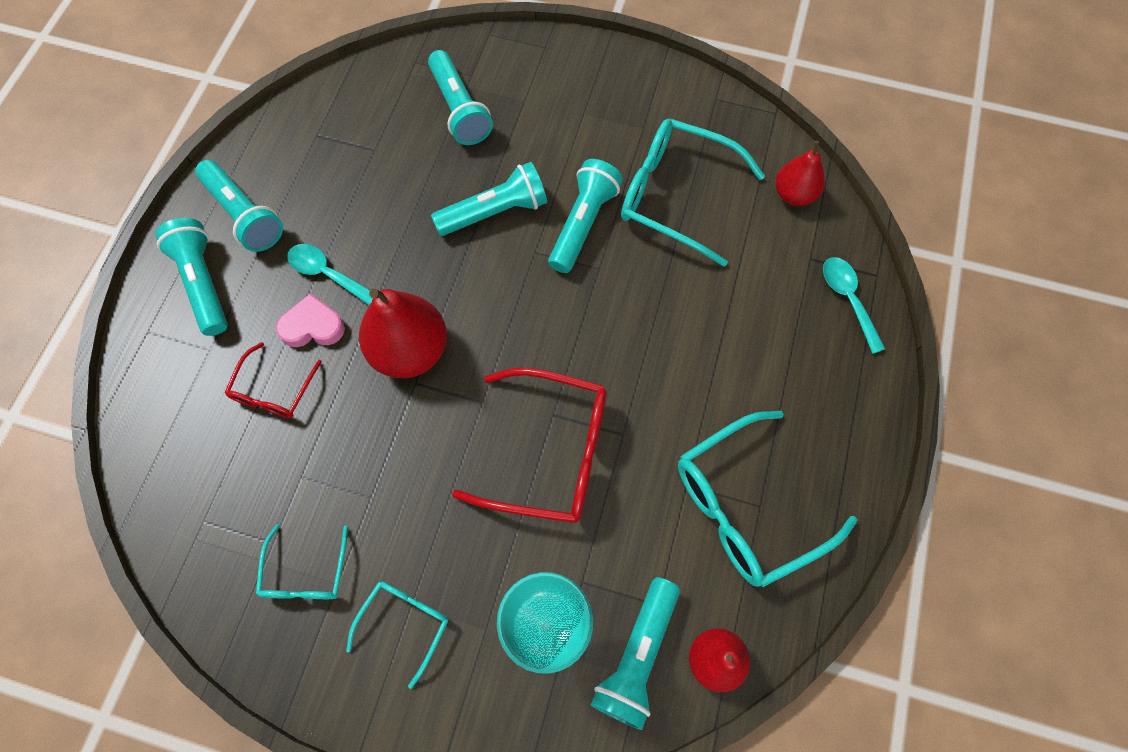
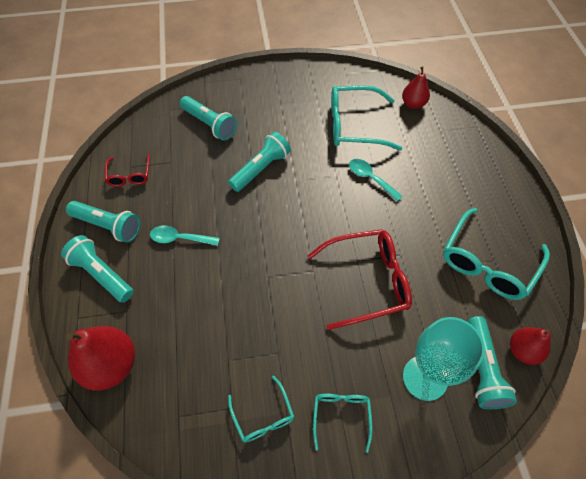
camera: 25 degrees left, 10 degrees down
red glasses [225,342,322,418] -> red glasses moved to [105,154,150,187]
pink heart [276,294,345,347] -> none
red pear [359,289,447,378] -> red pear moved to [66,326,135,390]
turquoise flashlight [548,159,623,273] -> none
turquoise spoon [823,257,885,354] -> turquoise spoon moved to [349,159,403,201]

